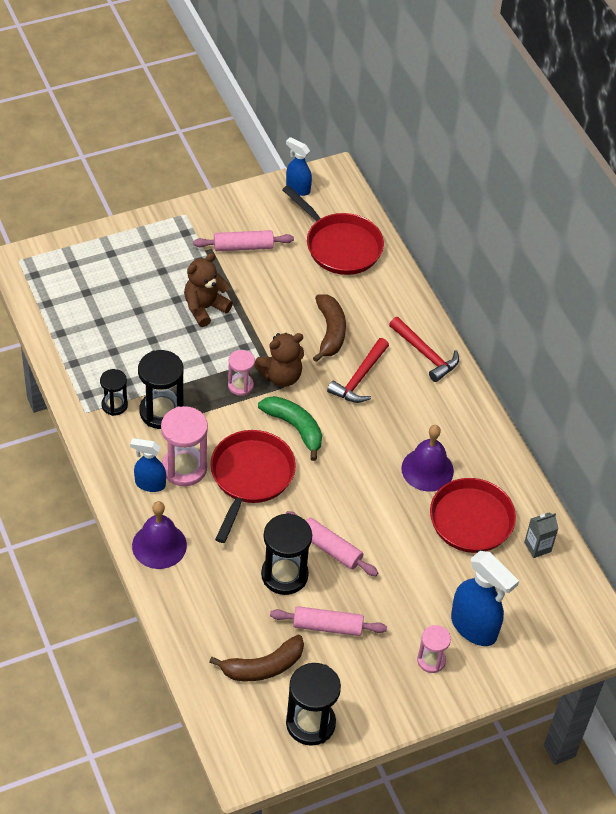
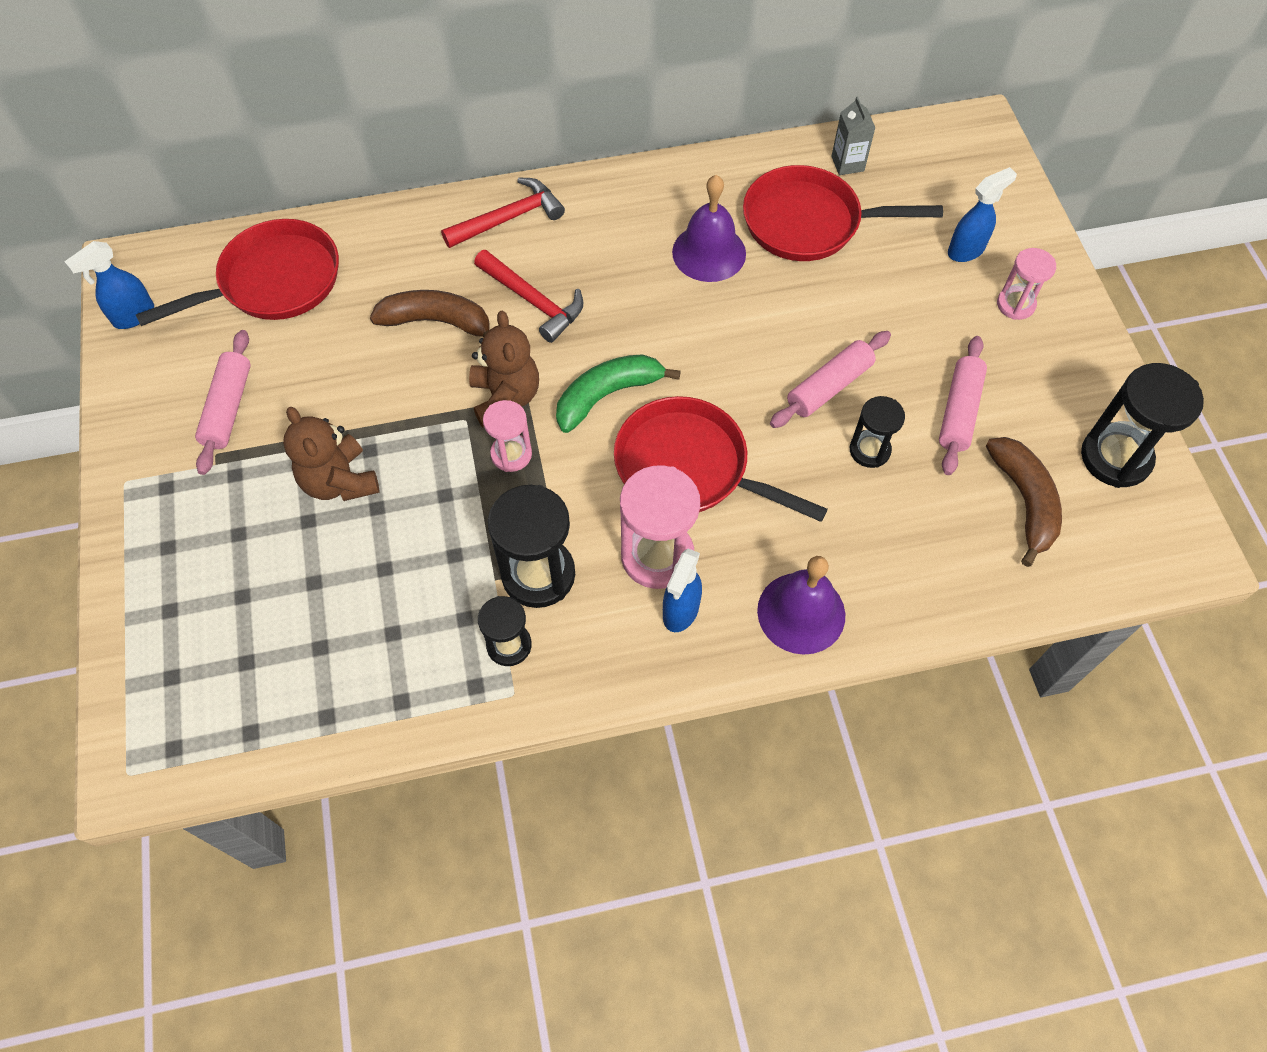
camera: 75 degrees left, 10 degrees up
black hourglass [261,513,312,595] -> black hourglass [850,396,905,468], size x0.59
blue spray bottle [451,551,519,646] -> blue spray bottle [948,167,1017,262], size x0.60

